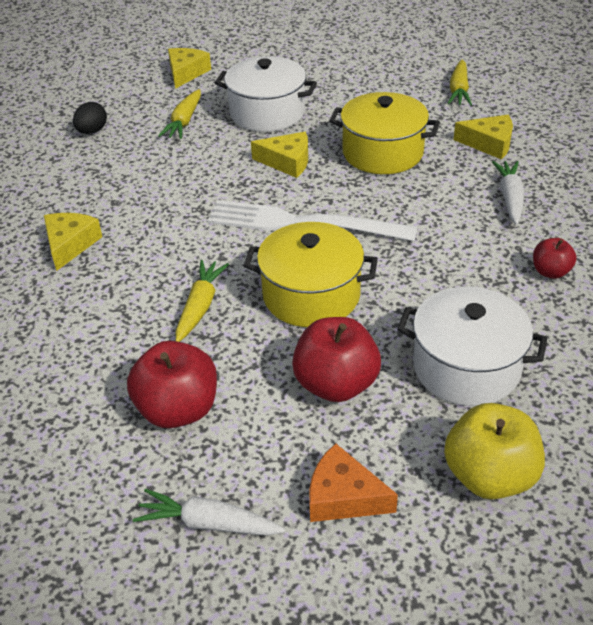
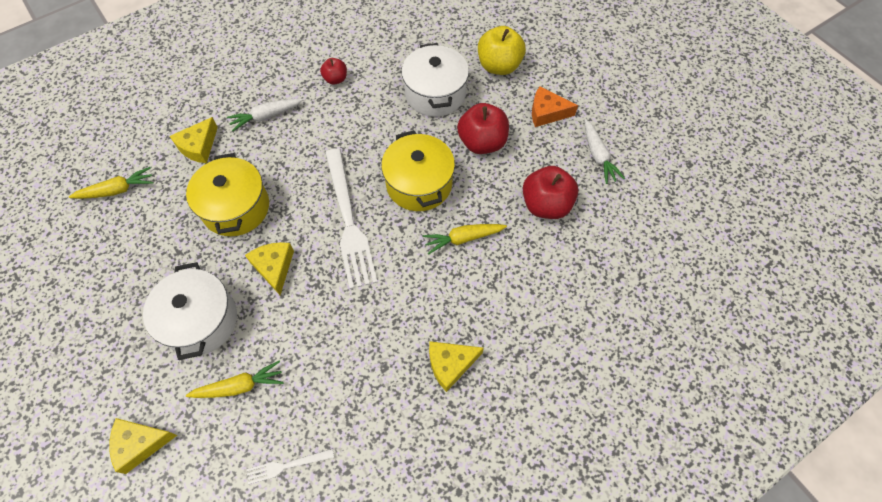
camera: 120 degrees left, 20 degrees up
black egg [73,102,107,134] -> white fork [246,448,334,484]
orange cheese [309,443,398,522] -> orange cheese turned 105 degrees clockwise [532,86,578,127]
yellow cheese [454,115,513,160] -> yellow cheese turned 135 degrees counterclockwise [170,117,218,163]

